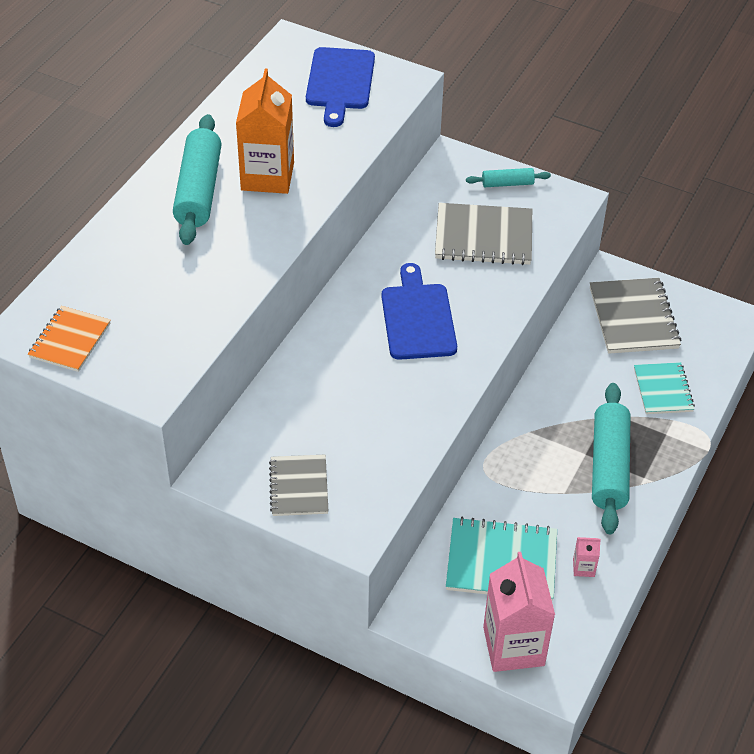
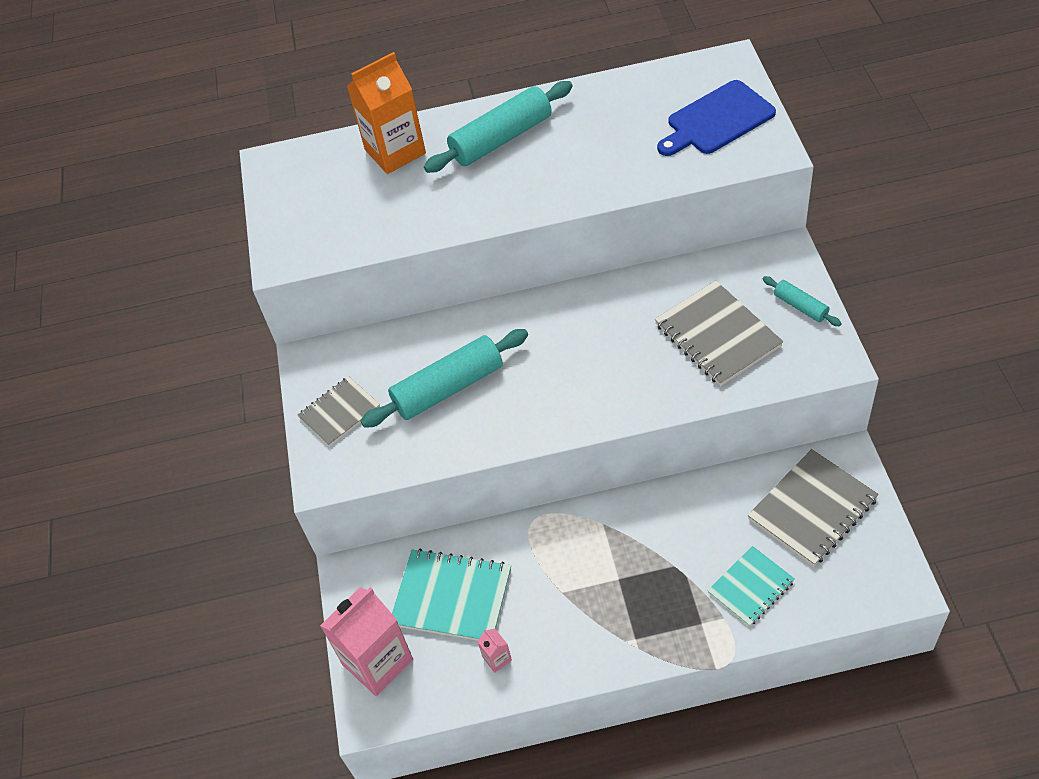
camera: 60 degrees right, 5 degrees up
orange notebook [28,306,111,372] -> none
orange carton [236,69,294,194] -> orange carton moved to [347,52,426,174]
blue cutting board [381,263,457,360] -> none
turquoise notebook [446,517,557,601] -> turquoise notebook turned 45 degrees counterclockwise [392,549,511,641]
turquoise rolling pin [592,383,631,534] -> turquoise rolling pin moved to [361,329,528,428]

